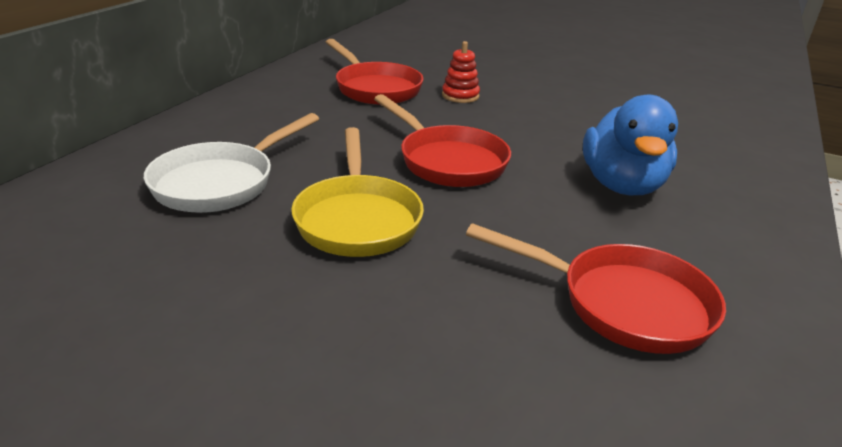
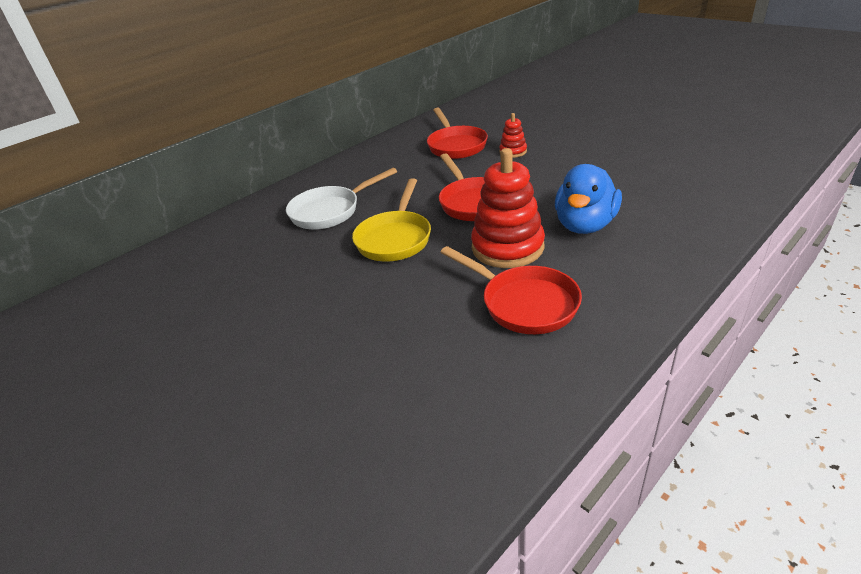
camera: 25 degrees right, 5 degrees up
none -> red stacking toy [471,148,545,268]

